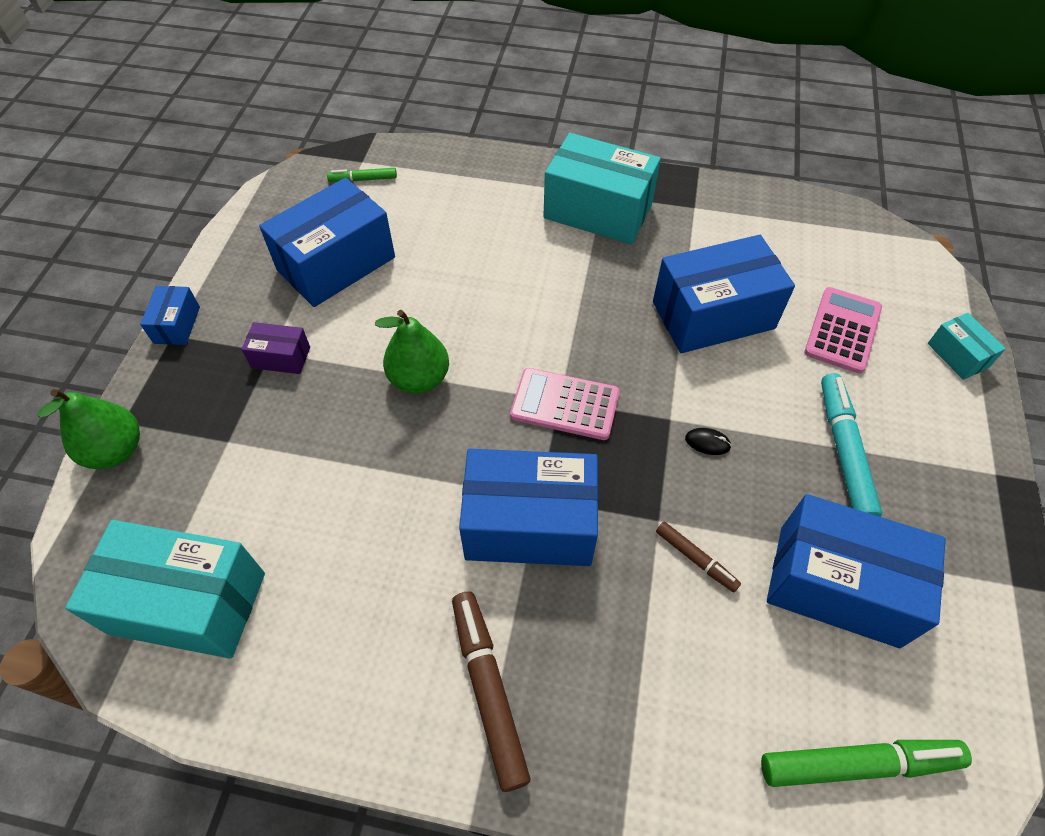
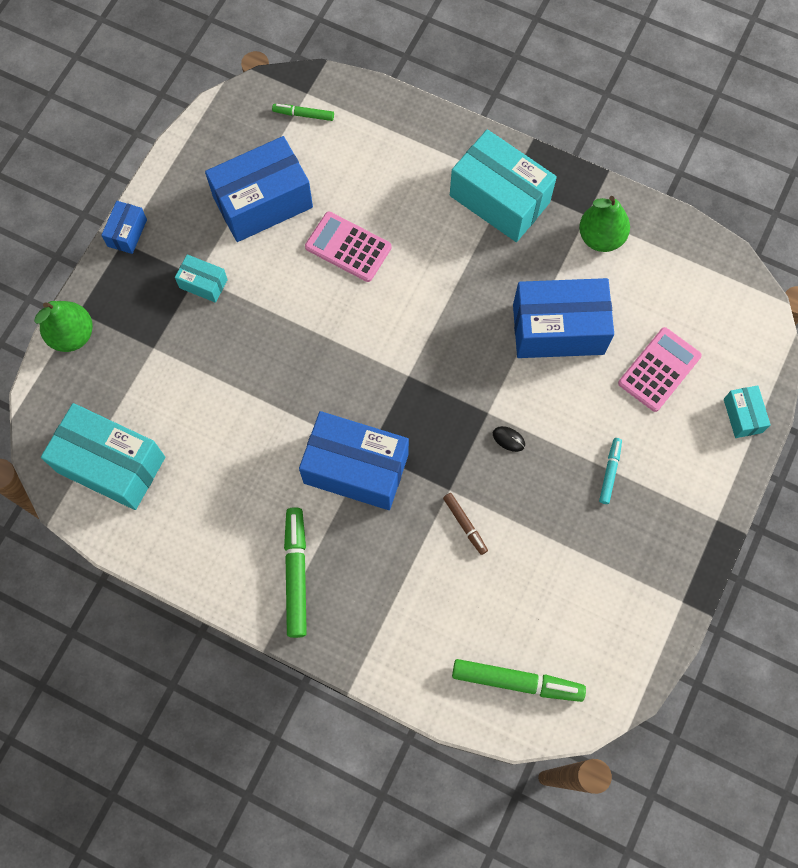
camera: 15 degrees right, 15 degrees up
purple box [241,322,310,374] -> turquoise box [175,254,228,303]
green pear [375,310,449,394] -> green pear moved to [579,196,630,252]
brown marker [452,591,530,792] -> green marker [284,507,307,638]
pink calculator [510,368,620,440] -> pink calculator moved to [305,211,392,282]
blue box [767,494,946,648] -> none
turquoise marker [821,373,882,517] -> turquoise marker [599,438,622,504], size x0.55

